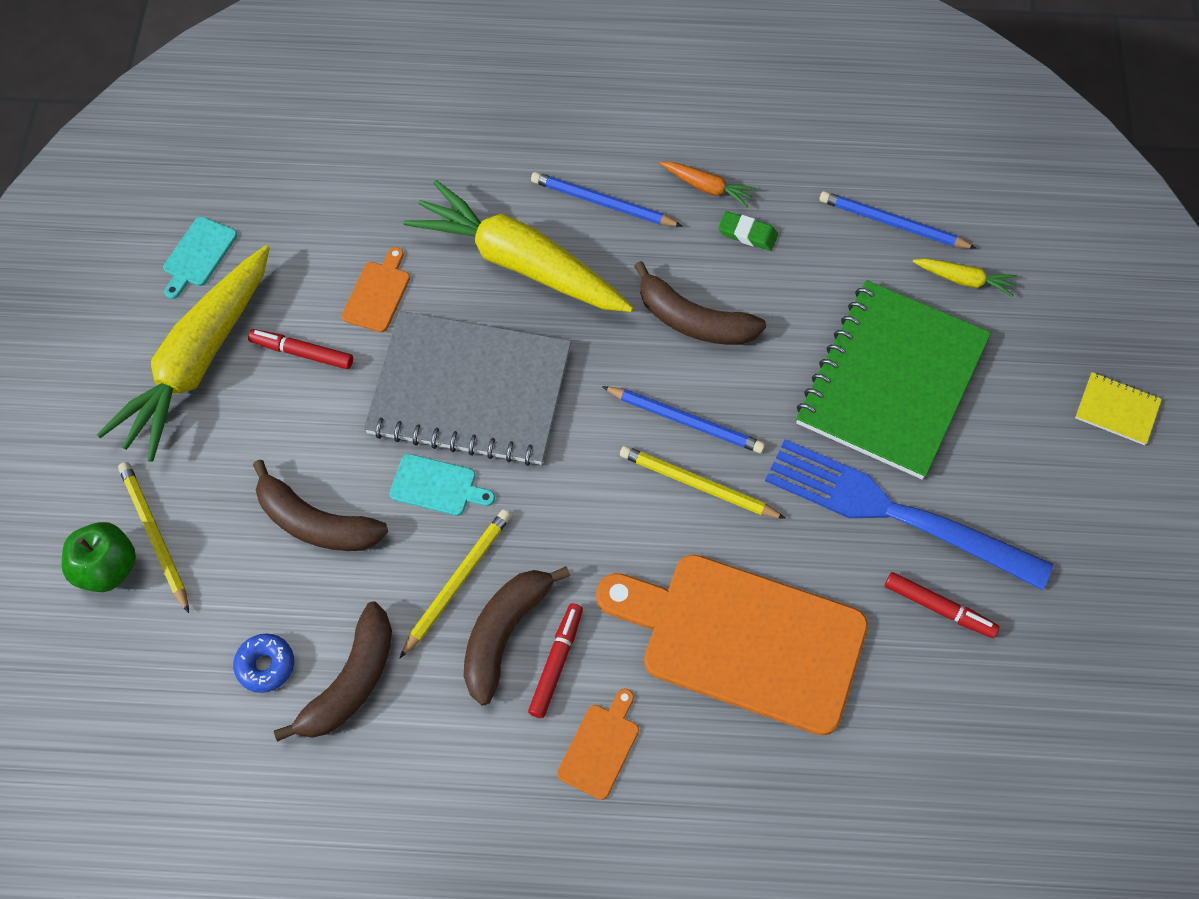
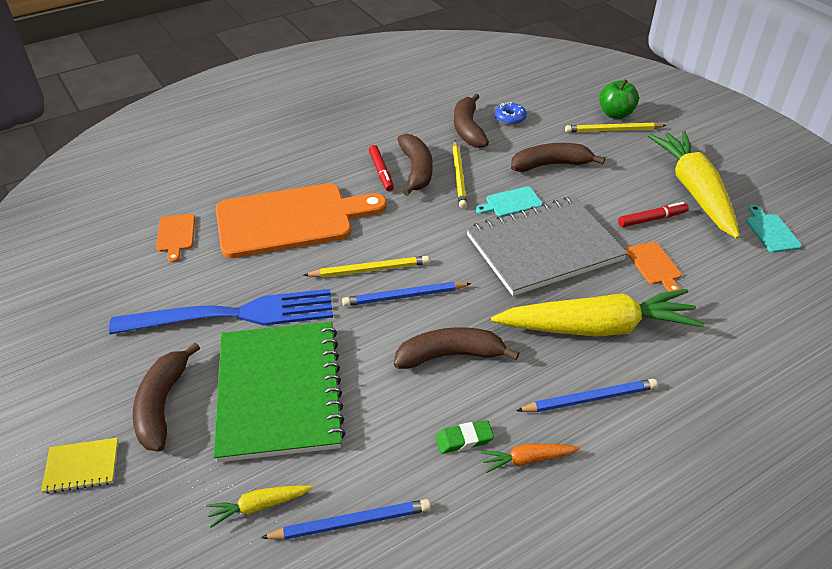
camera: 145 degrees right, 20 degrees down
yellow pencil [118,462,189,613] -> yellow pencil turned 150 degrees clockwise [565,122,667,133]
orange cutting board [557,688,639,800] -> orange cutting board moved to [156,214,195,263]
red marker [885,572,999,638] -> none
none -> brown banana [132,342,200,452]

